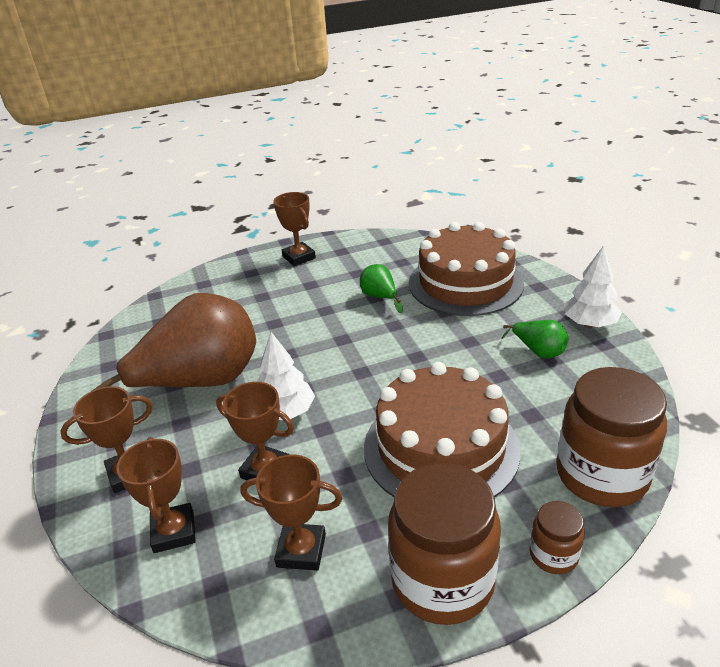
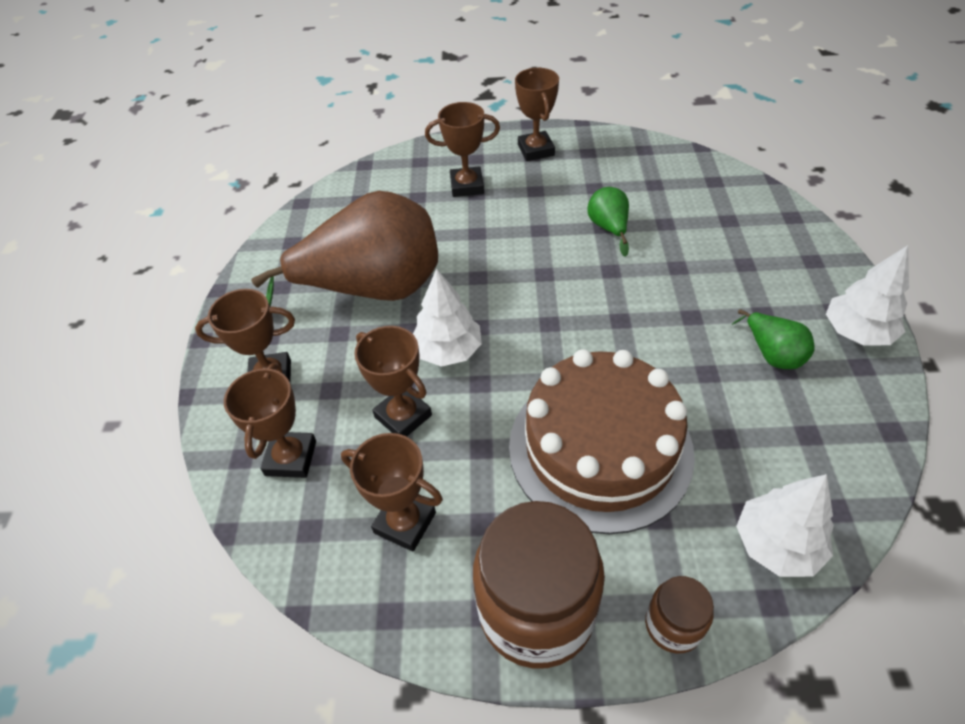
camera: 20 degrees right, 15 degrees up
brown cake [409,222,524,316] -> none
brown jar [556,367,667,507] -> white tree [736,474,834,577]
none -> brown trophy [425,102,500,197]

